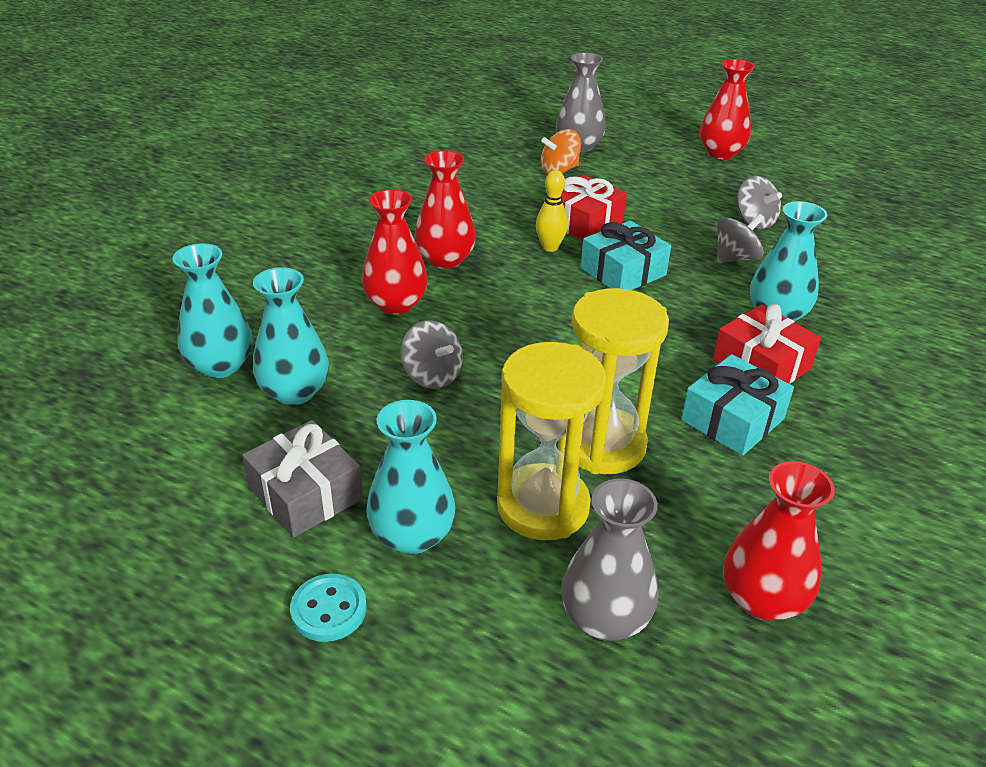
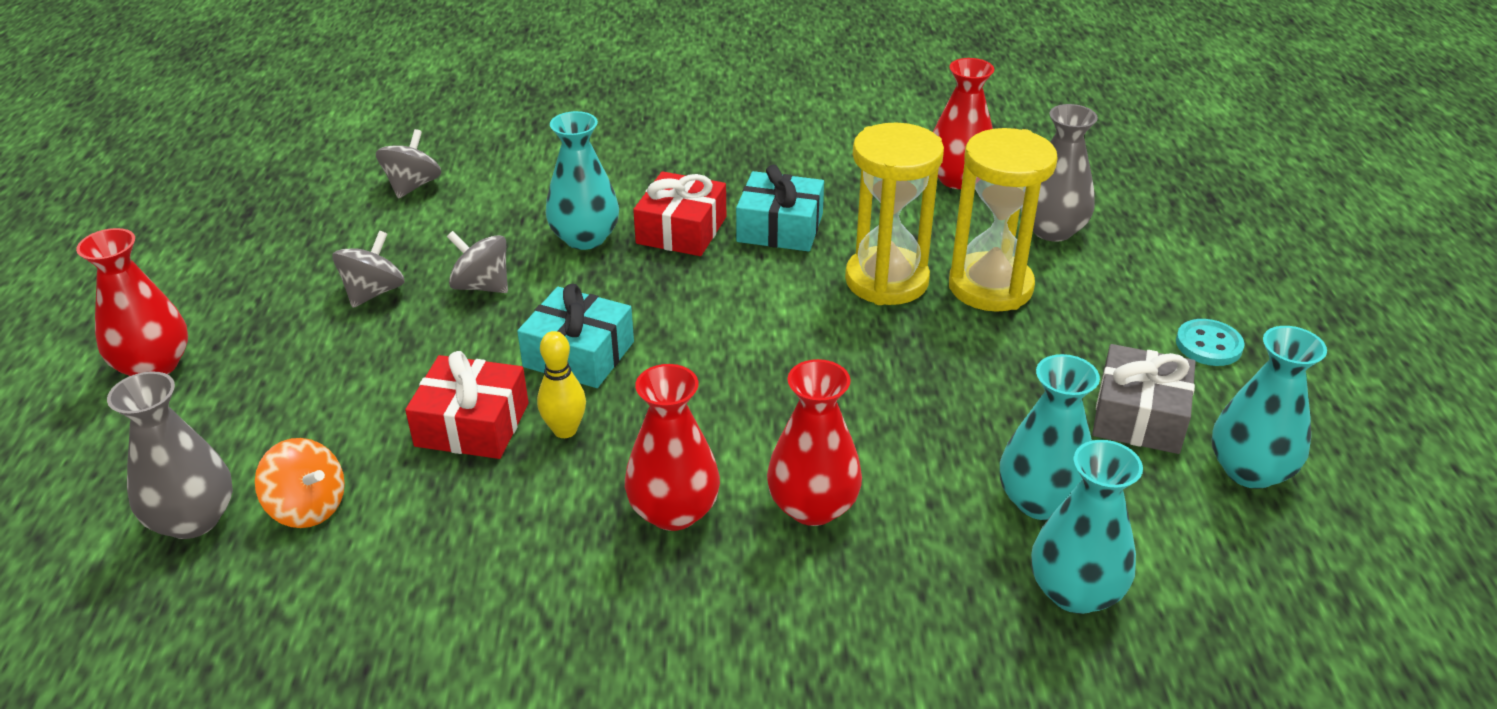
camera: 120 degrees left, 0 degrees up
turquoise vase [366,400,456,554] -> turquoise vase moved to [1212,326,1327,489]
grey spinning top [401,320,463,389] -> grey spinning top moved to [376,129,442,199]

